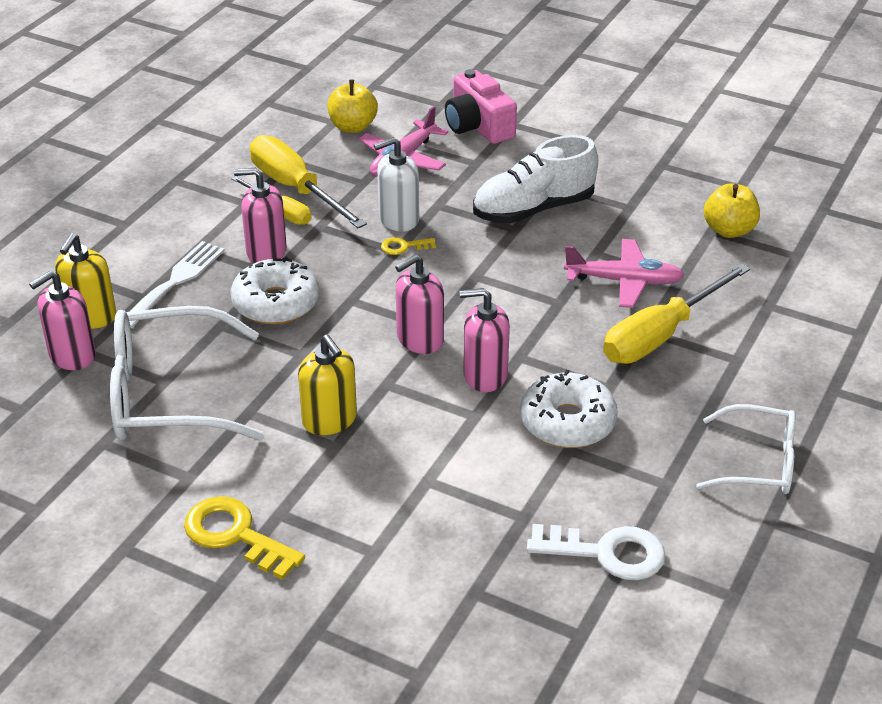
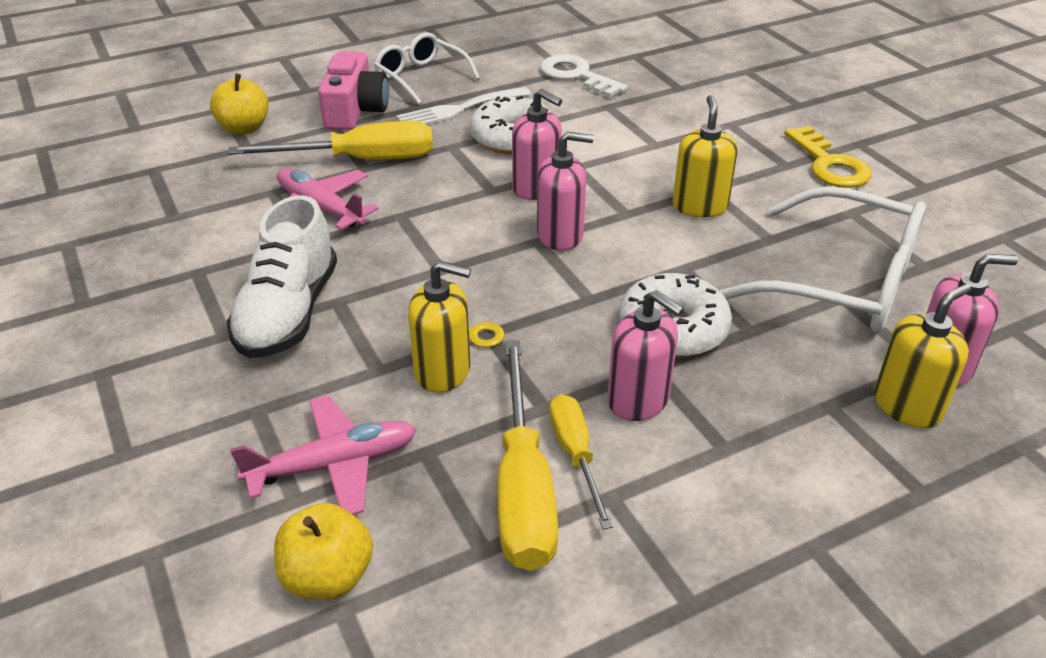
camera: 145 degrees left, 0 degrees up
white fork [129,241,225,328] -> white fork moved to [396,87,531,125]
white soap dispenser [374,137,419,232] -> yellow soap dispenser [408,261,471,393]
pink camera [445,69,517,144] -> pink camera moved to [318,51,389,130]
white shoe [473,135,598,224] -> white shoe turned 90 degrees clockwise [226,195,337,358]
yellow apple [704,183,760,238] -> yellow apple moved to [210,73,269,135]

